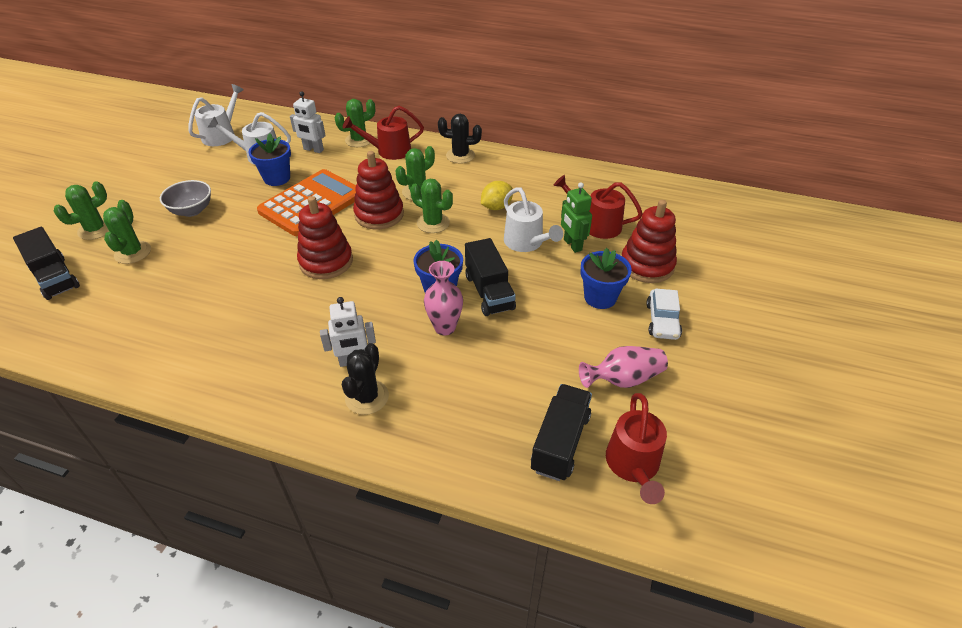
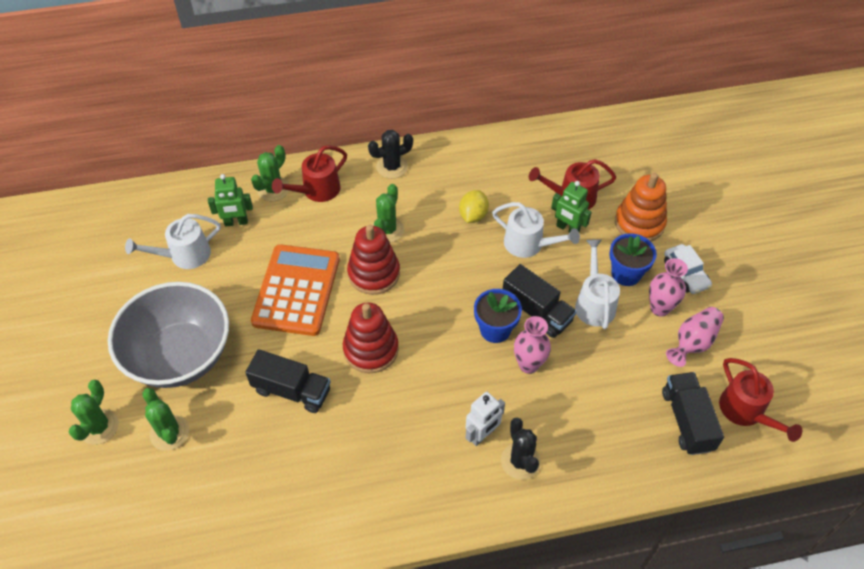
camera: 30 degrees left, 10 degrees up
black truck [13,227,80,300] -> black truck moved to [245,349,330,413]
grey bowl [160,180,211,217] -> grey bowl [108,282,229,388], size x2.10
white watering can [188,84,244,146] -> white watering can moved to [575,239,620,329]
blue flower pot [248,133,291,186] -> none
white robot [290,91,326,153] -> green robot [208,174,253,227]
green cactus [410,179,453,233] -> none
red stacking toy [622,200,677,283] -> orange stacking toy [615,173,667,241]
none -> pink vase [649,258,688,317]

